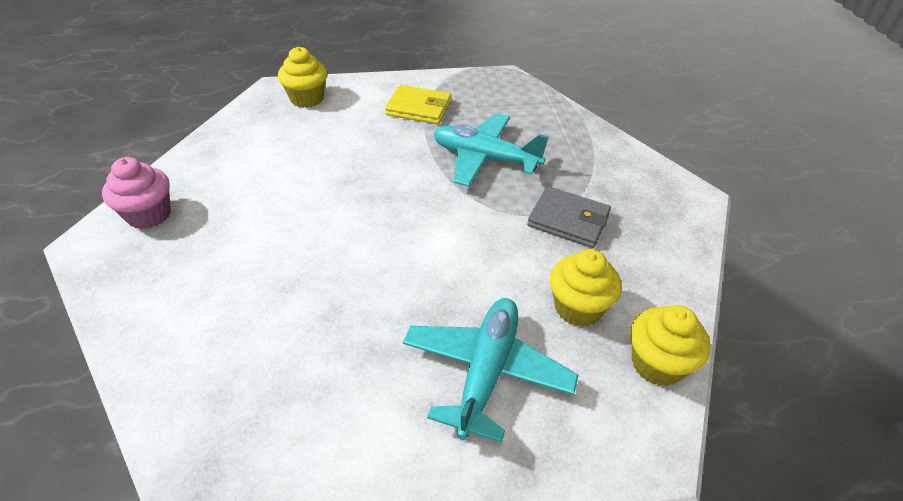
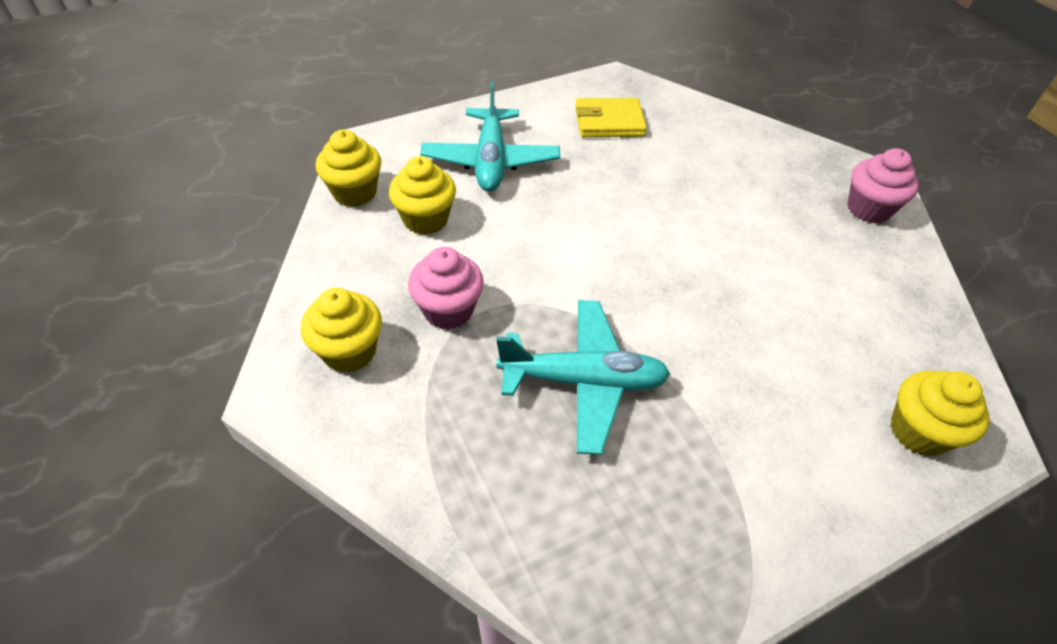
camera: 160 degrees right, 5 degrees up
yellow wallet [385,85,451,124] -> yellow wallet moved to [575,98,647,137]
grey wallet [527,186,611,248] -> pink cupcake [408,247,484,330]
none -> yellow cupcake [301,288,382,373]

